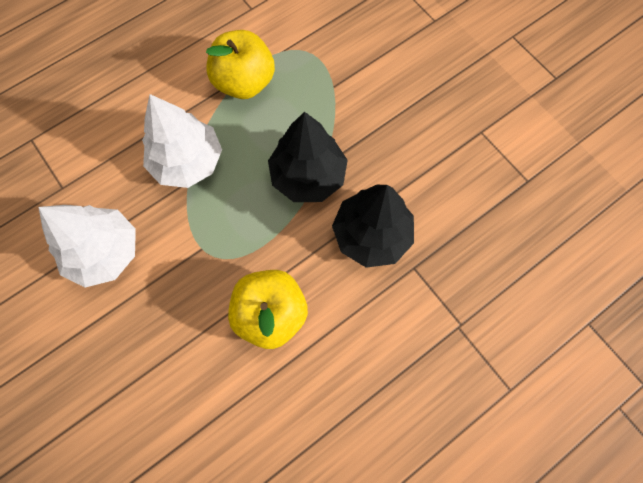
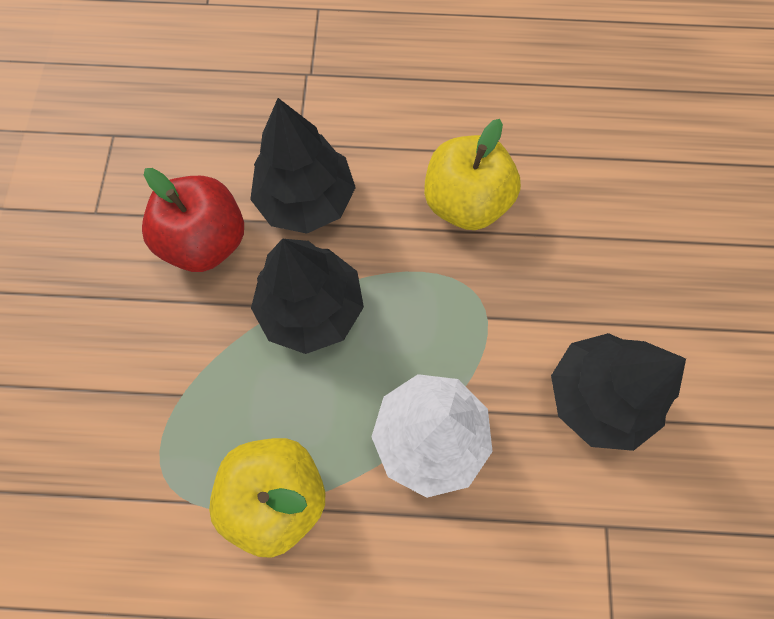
camera: 140 degrees left, 0 degrees up
white tree [38,205,136,288] -> black tree [551,333,686,451]
none -> red apple [142,168,244,272]

